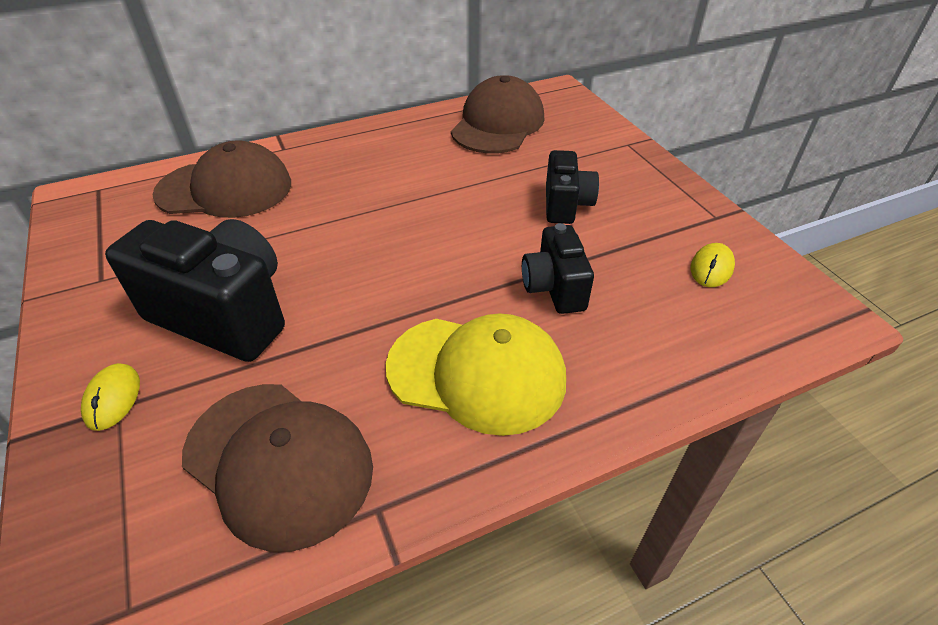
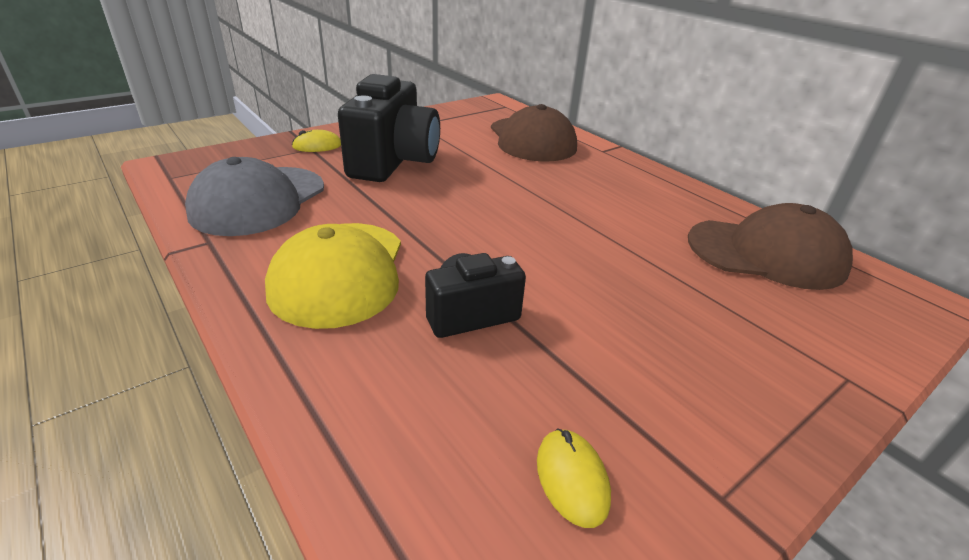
camera: 75 degrees right, 10 degrees down
brown cap [182,384,373,552] -> grey cap [185,157,324,236]
black camera [546,150,599,224] -> none
yellow mouse [691,243,735,287] -> yellow mouse turned 60 degrees clockwise [537,429,611,528]

